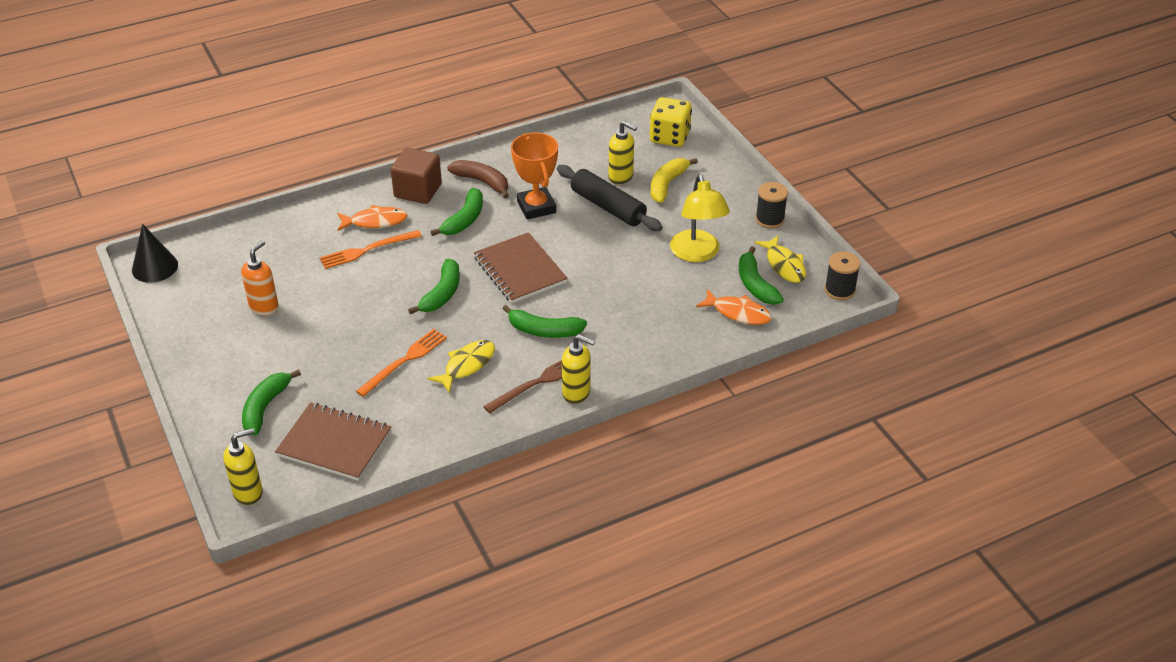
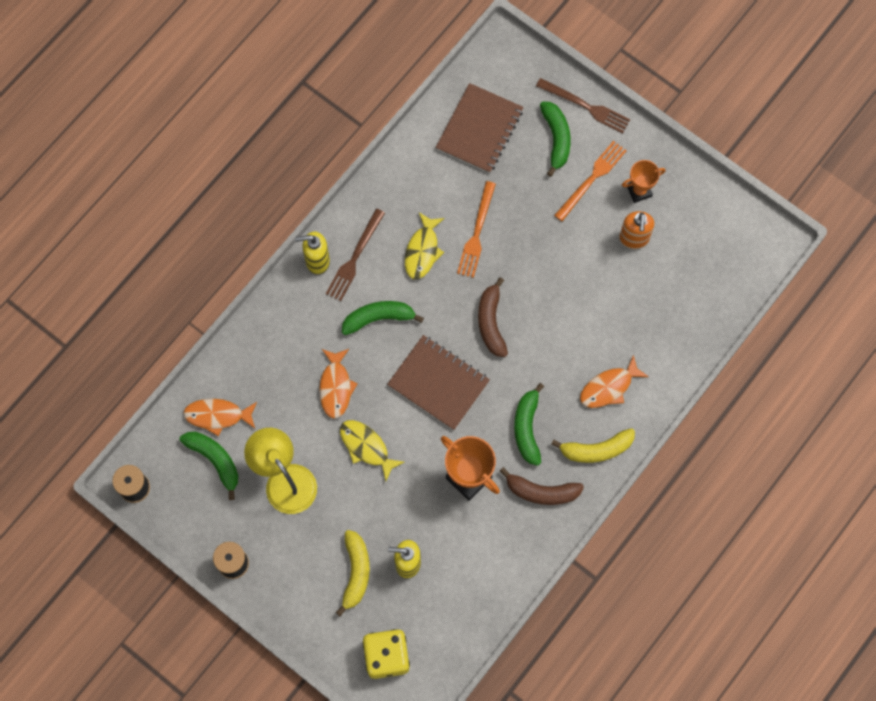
camera: 155 degrees right, 30 degrees up
black cone [132,224,178,283] -> none
yellow soap dispenser [223,428,263,505] -> none
brown notebook [275,402,392,481] -> brown notebook turned 60 degrees counterclockwise [436,83,524,173]
orange fork [320,230,422,269] -> orange fork moved to [554,141,627,221]
brown cube [391,148,442,204] -> yellow banana [551,428,635,463]
green banana [408,259,460,314] -> brown banana [478,277,508,357]
black rolling pin [557,165,663,231] -> none
yellow fish [754,235,806,283] -> yellow fish moved to [340,420,405,481]
none -> orange fish [319,349,358,419]
none -> brown fork [536,78,631,133]
none -> orange trophy [622,160,666,203]

